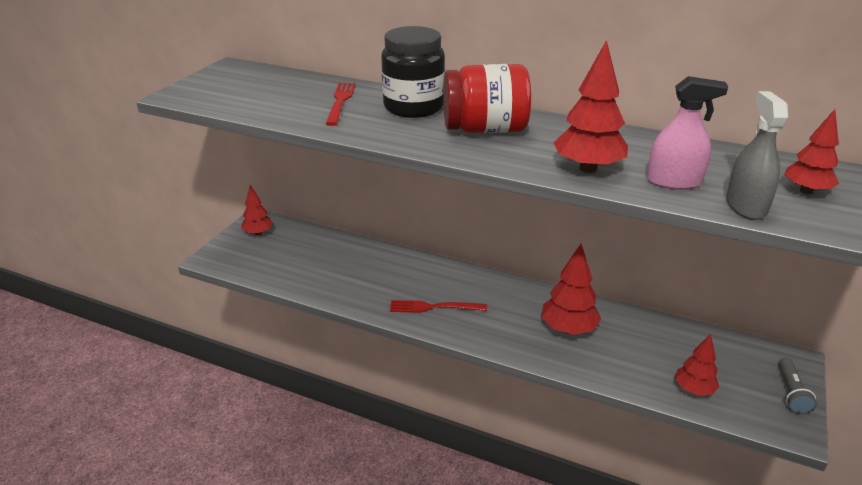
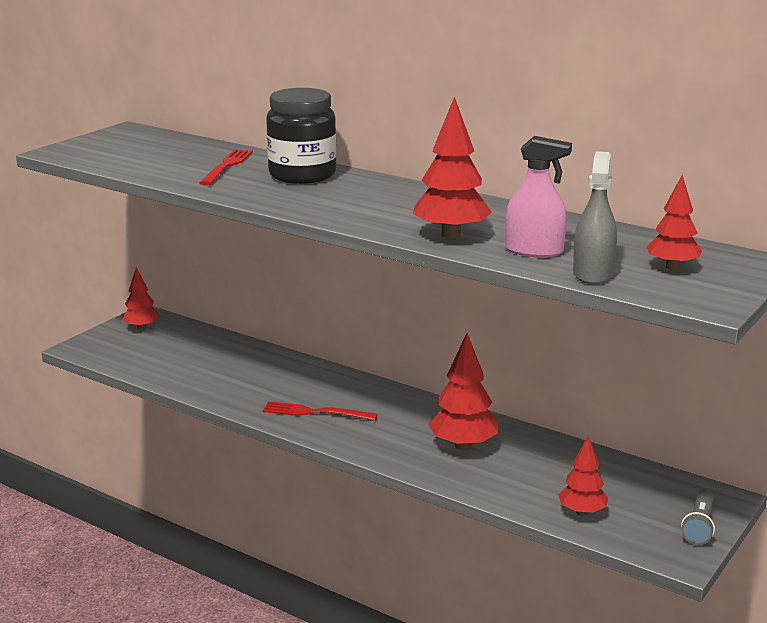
camera: 10 degrees right, 10 degrees down
red jar [443,64,531,133] -> none

